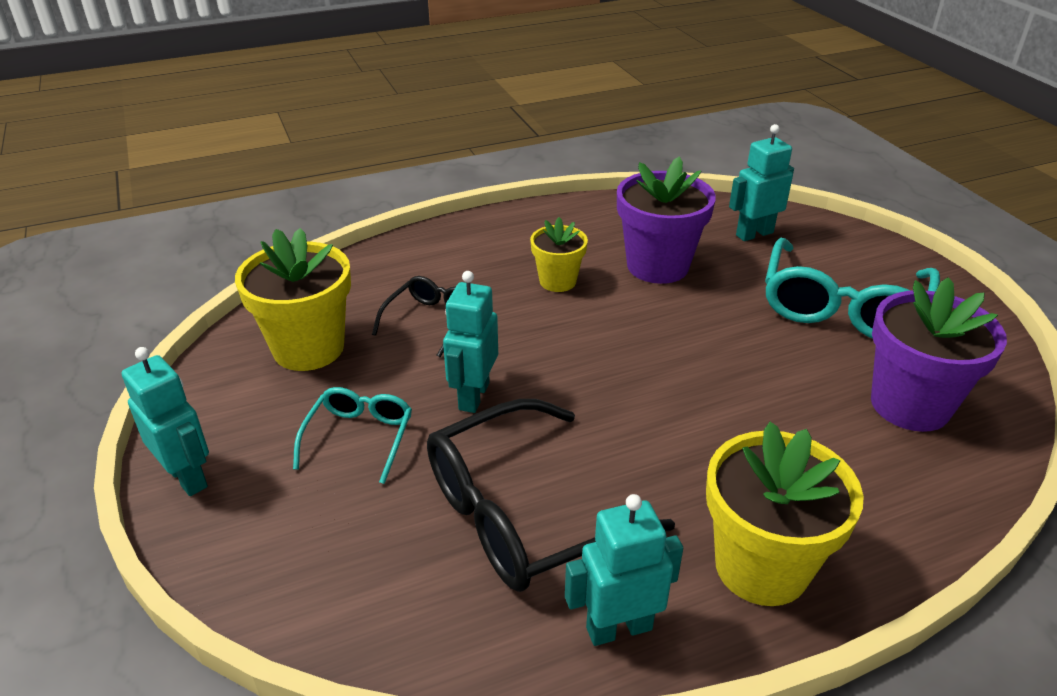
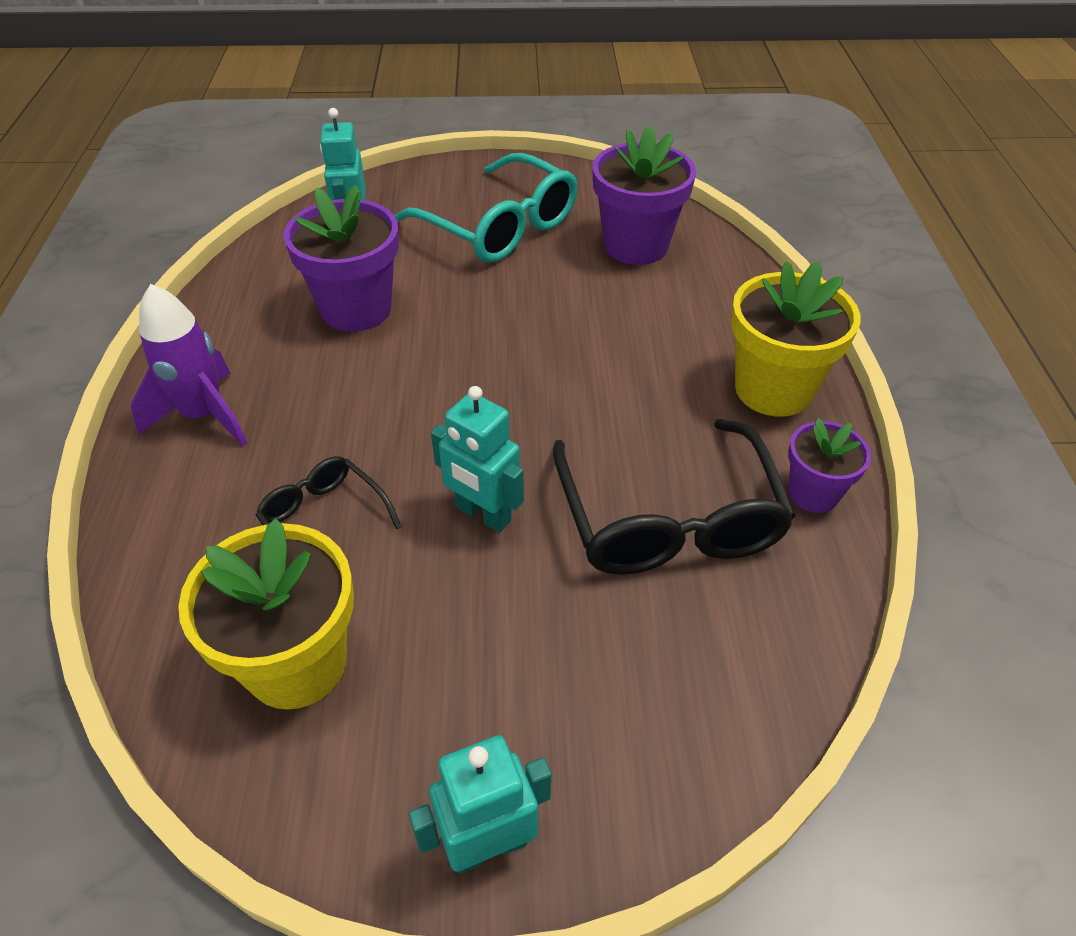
camera: 70 degrees left, 10 degrees up
turquoise glasses [293,387,412,484] -> none
yellow flower pot [530,217,588,292] -> none
turquoise robot [565,494,683,646] -> purple flower pot [788,418,871,513]
none -> purple rocket [131,284,247,446]

